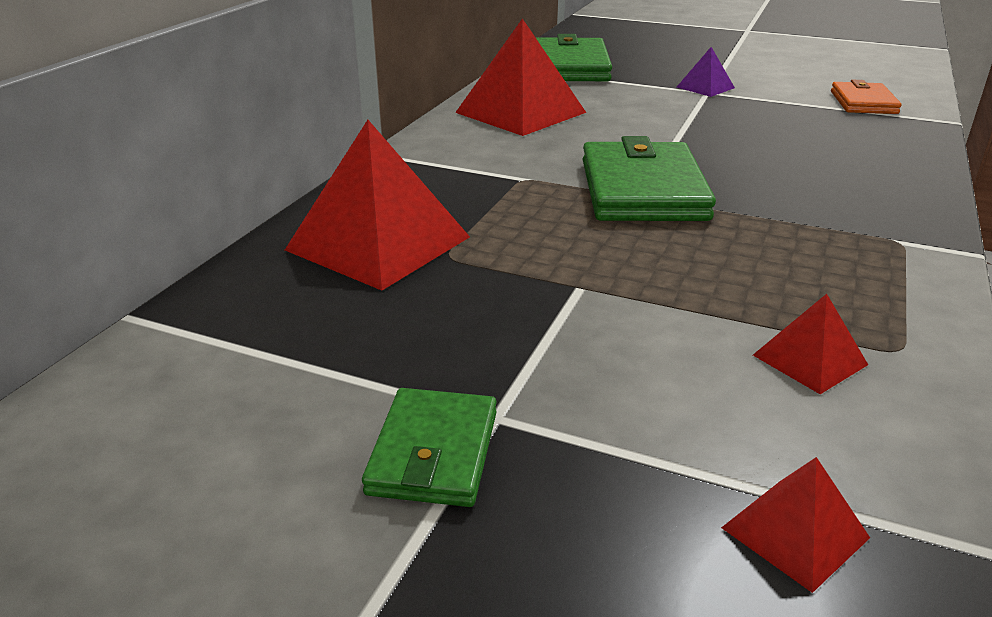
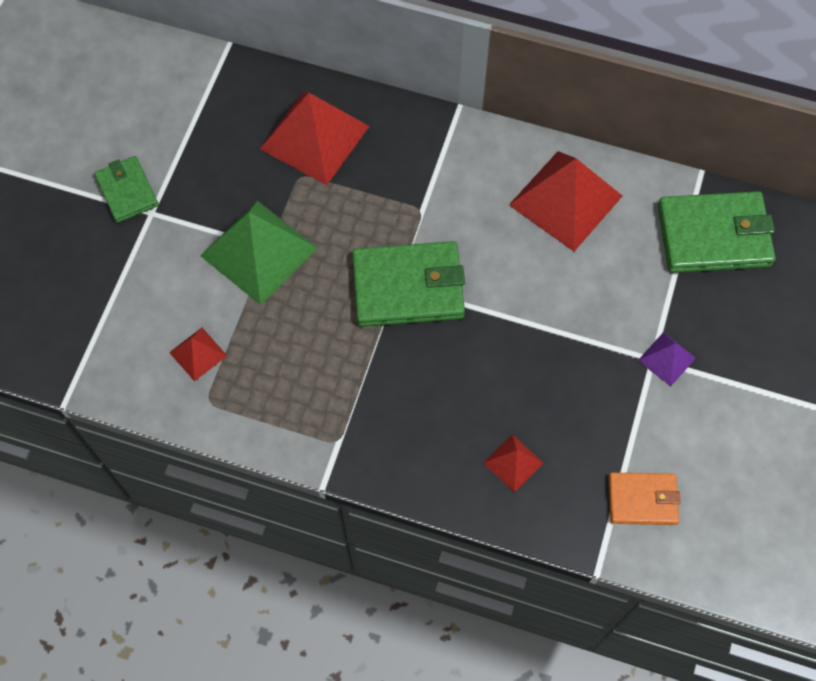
camera: 85 degrees right, 35 degrees up
green wallet [362,388,497,507] -> green wallet turned 60 degrees clockwise [94,156,159,223]
red pyramid [721,457,870,593] -> red pyramid moved to [483,434,544,493]
none -> green pyramid [201,201,317,305]

